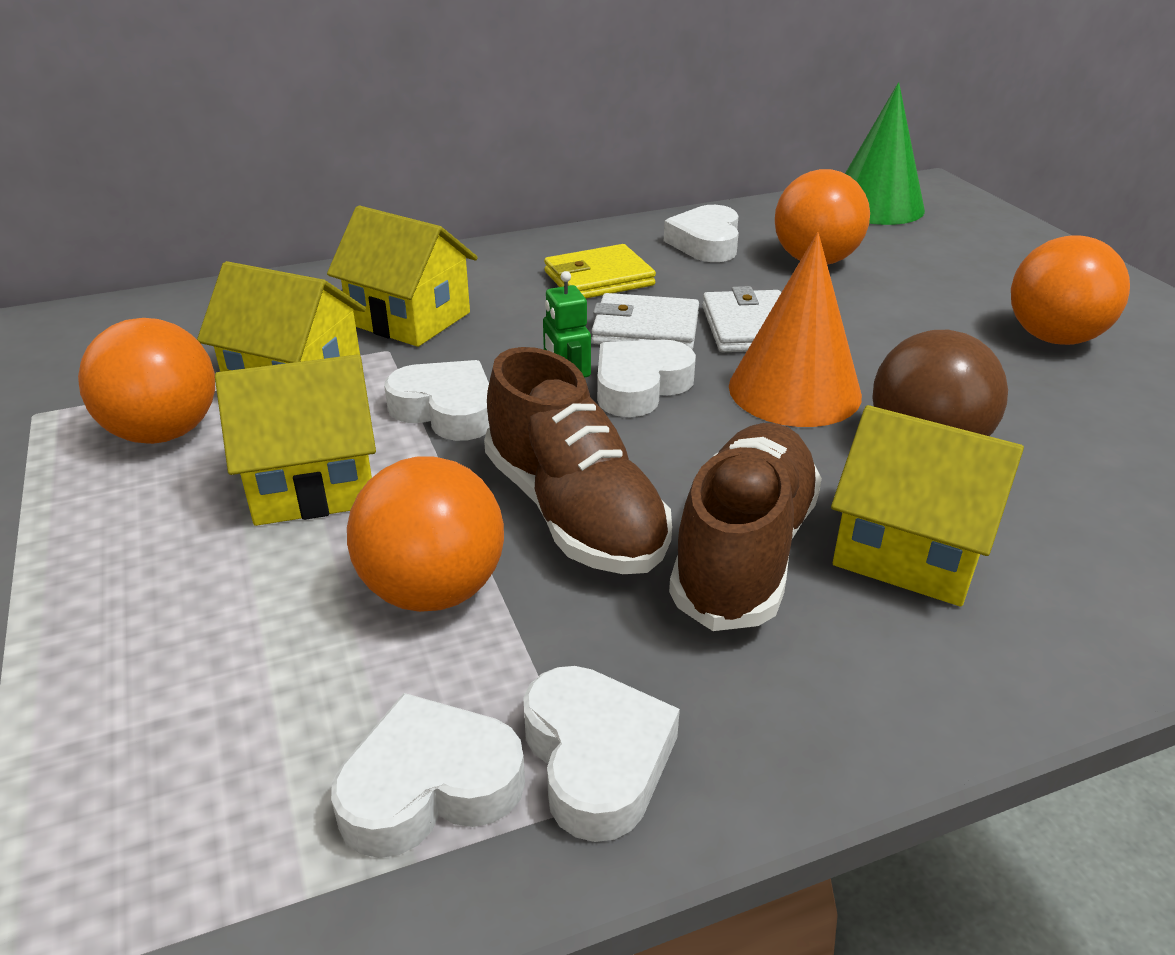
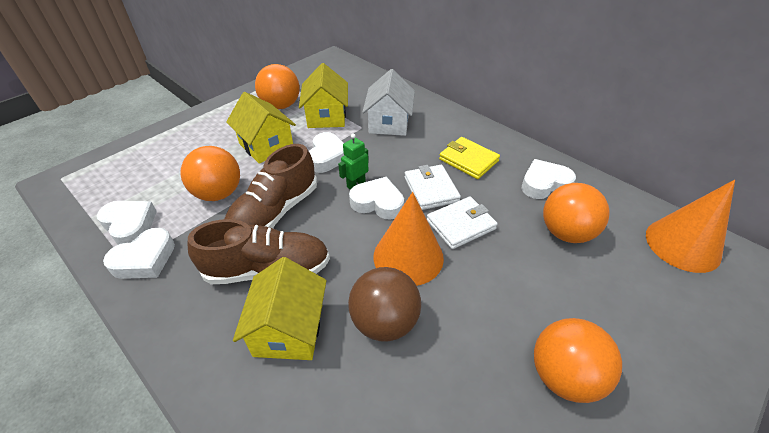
camera: 65 degrees right, 10 degrees up
yellow house [327,205,478,347] -> white house [362,69,415,136]
green cone [845,82,925,225] -> orange cone [646,180,735,273]

